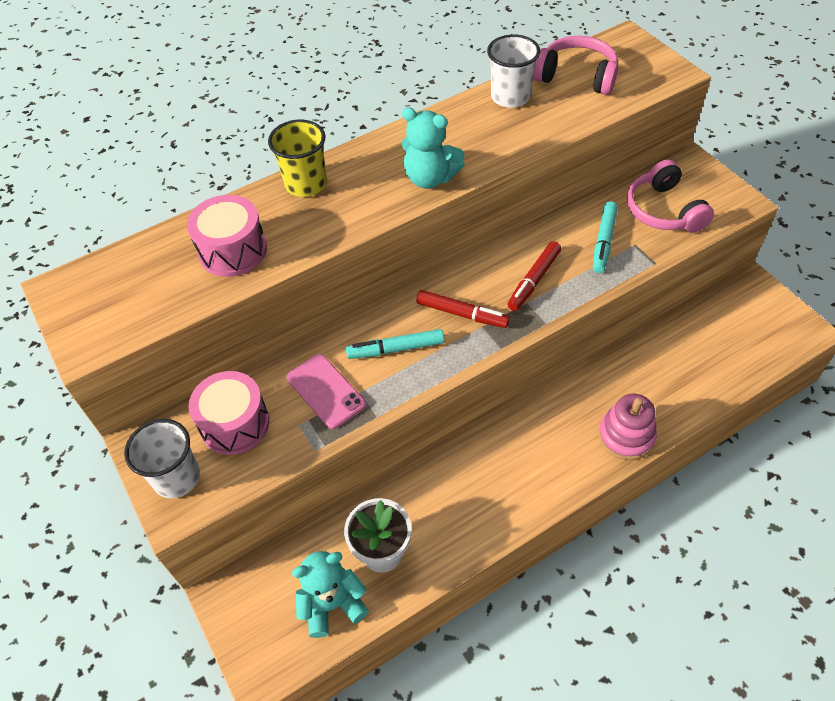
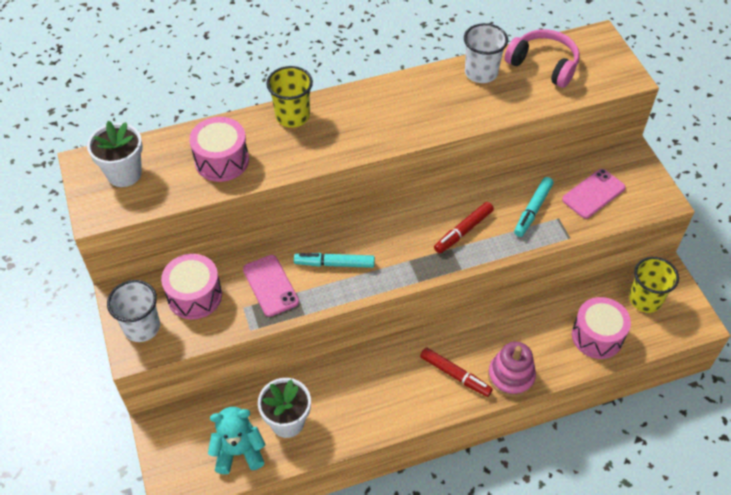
camera: 10 degrees right, 0 degrees up
turquoise teddy bear [401,107,465,189] -> none
red marker [416,290,510,328] -> red marker moved to [420,348,493,397]
pink headphones [627,160,714,233] -> pink phone [562,169,626,219]
none -> white flower pot [87,121,143,187]
none -> pink drum [572,297,631,359]
none -> yellow cup [629,257,679,313]

